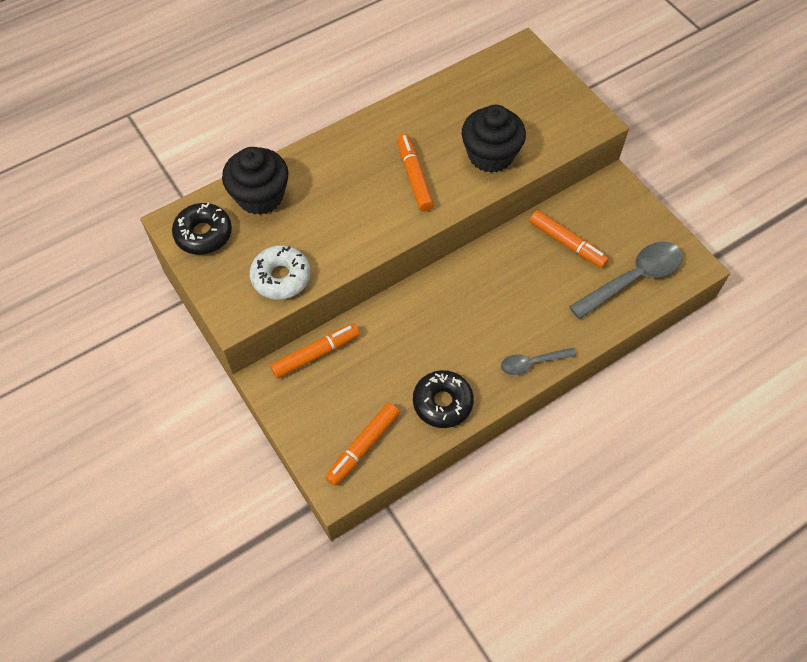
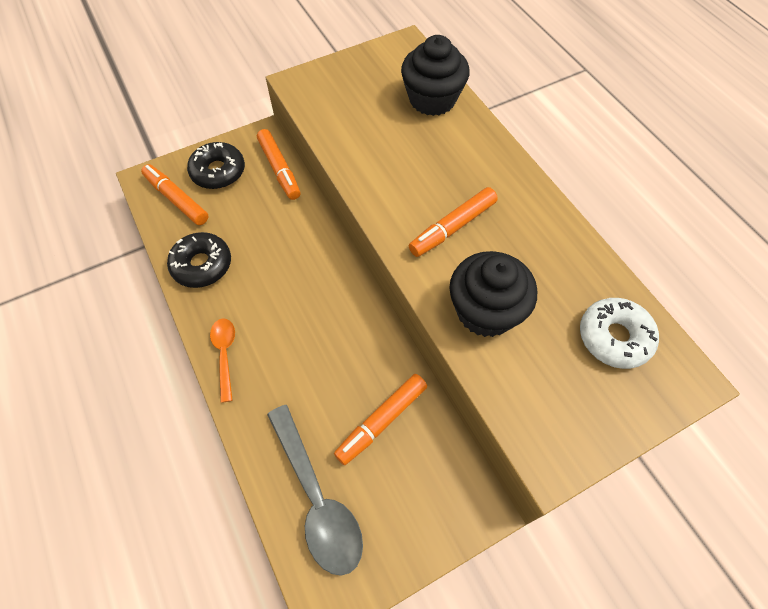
camera: 95 degrees right, 0 degrees up
black donut [172,203,232,255] -> black donut moved to [187,142,245,189]
white donut [250,245,311,300] -> white donut moved to [580,298,659,369]
orange marker [397,134,434,211] -> orange marker turned 150 degrees clockwise [409,187,498,257]
grey spoon [501,348,576,375] -> orange spoon [210,319,235,403]

